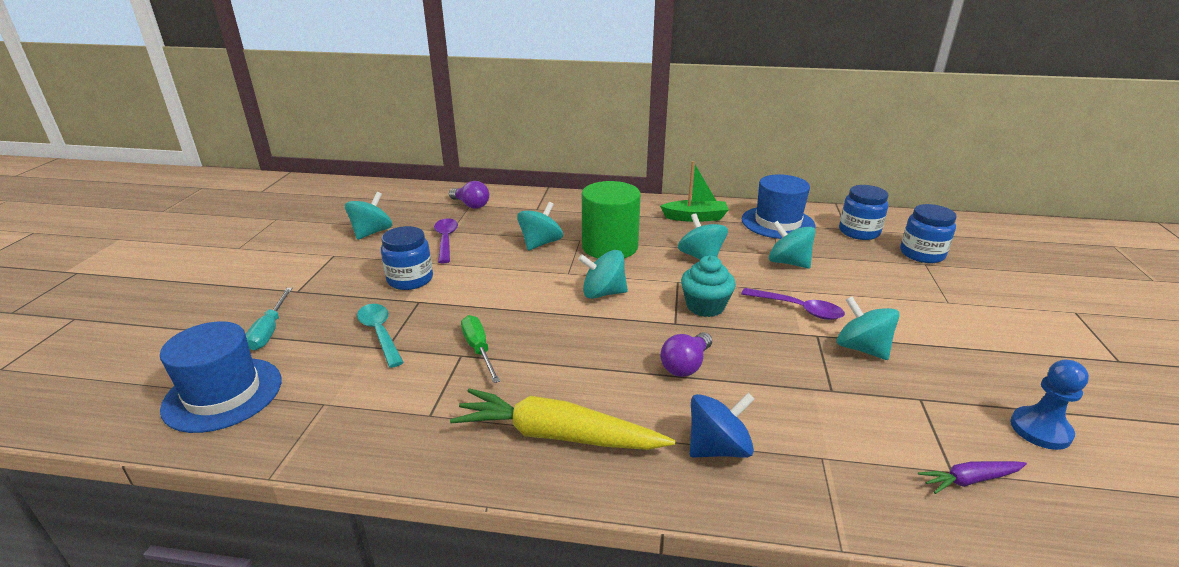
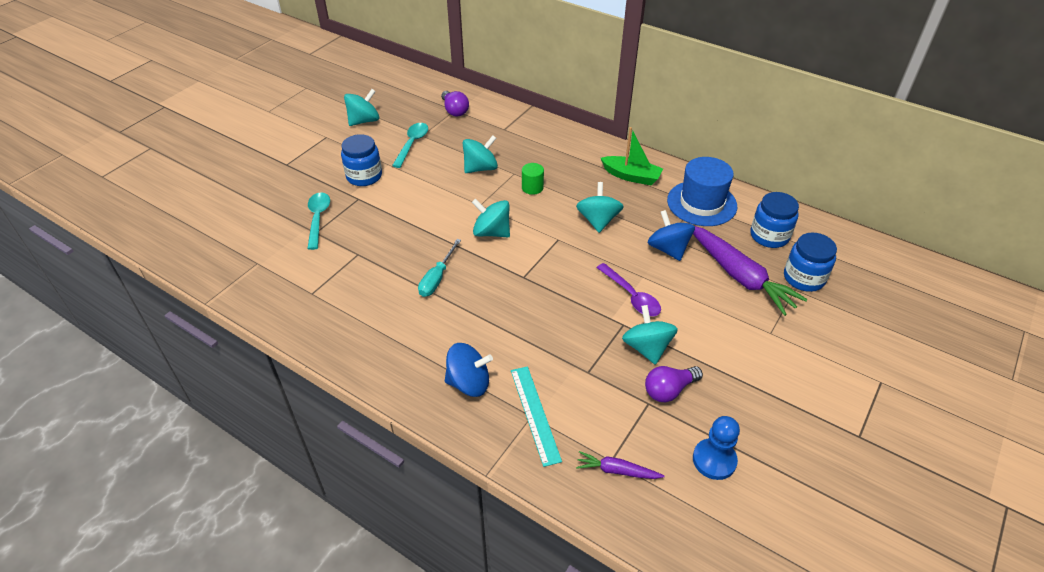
camera: 25 degrees right, 15 degrees up
blue hat [160,321,281,433] -> none
turquoise screwdriver [246,288,292,350] -> turquoise screwdriver moved to [418,239,461,297]
purple spoon [434,218,458,263] -> turquoise spoon [392,123,428,168]
yellow carrot [450,388,675,450] -> none
green screwdriver [461,315,500,383] -> none
green cylinder [582,181,641,258] -> green cylinder [522,163,544,195], size x0.44
purple light bulb [660,332,712,377] -> purple light bulb moved to [645,366,703,402]
turquoise cupcake [681,255,736,317] -> none
turquoise spinning top [769,221,815,268] -> blue spinning top [648,210,695,261]
none -> turquoise ruler [511,366,562,467]
none -> purple carrot [693,226,808,316]

